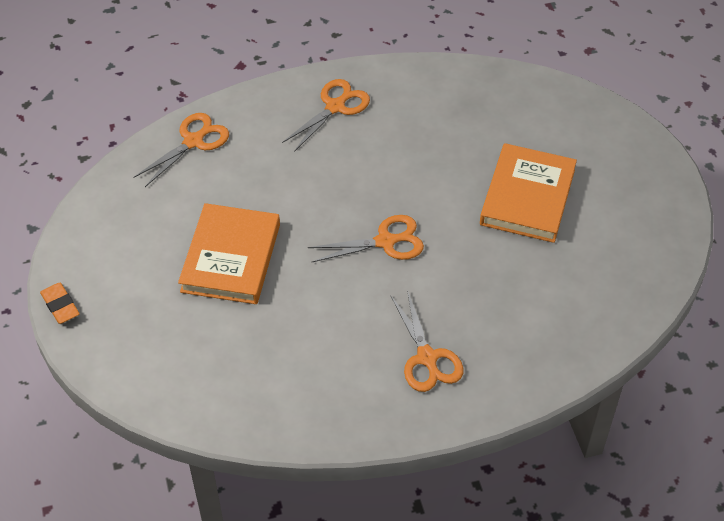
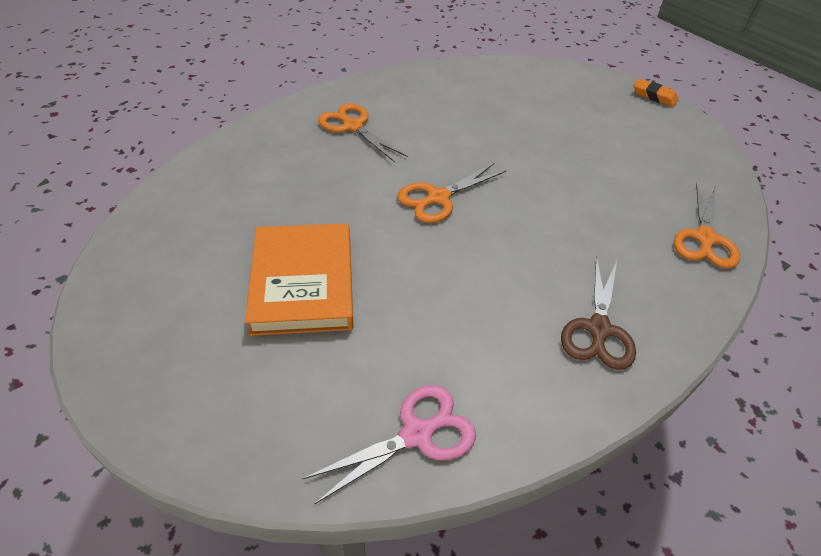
camera: 155 degrees right, 5 degrees down
orange book [178,203,280,304] -> none
orange scissors [282,79,370,152] -> brown scissors [561,256,636,370]
none -> pink scissors [302,385,476,505]

